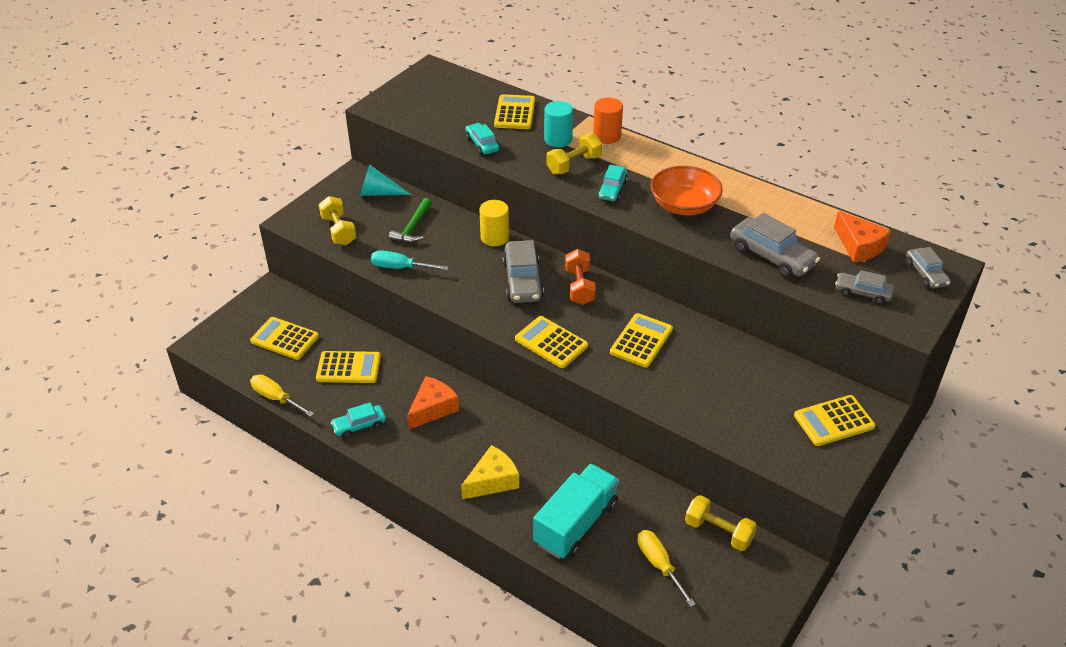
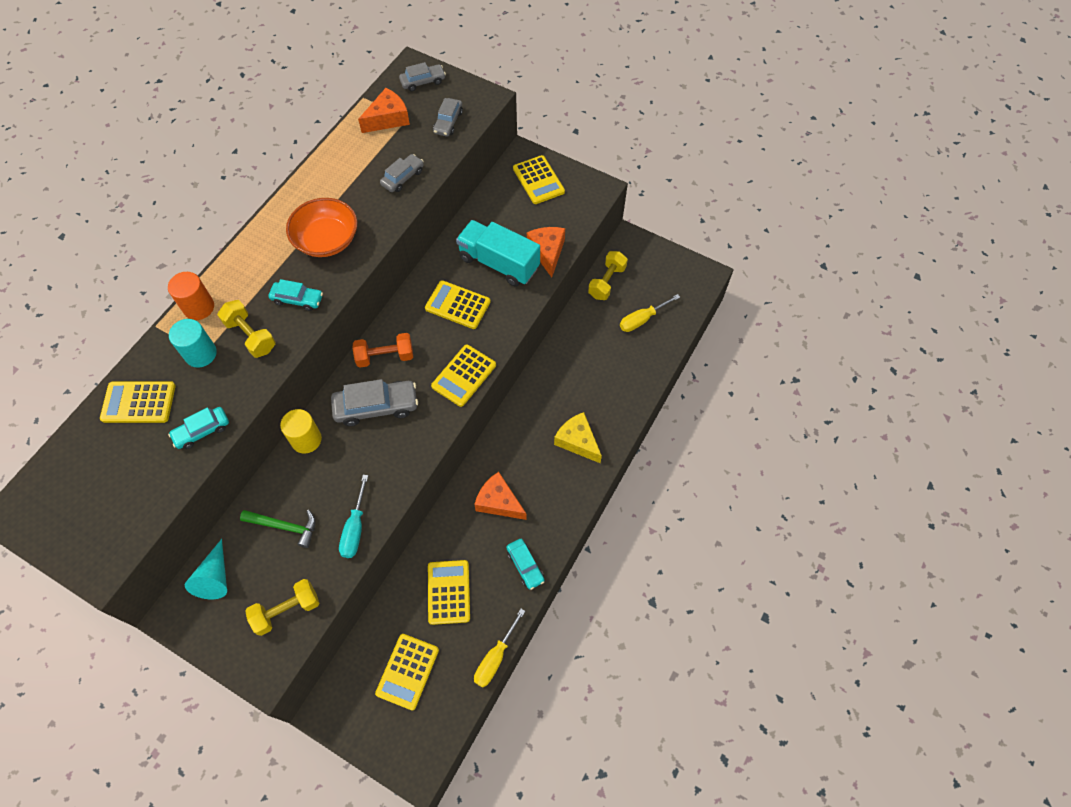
camera: 95 degrees left, 20 degrees up
turquoise truck [533,464,619,559] -> turquoise truck moved to [456,220,540,287]
grey car [730,213,820,278] -> grey car [380,154,424,192], size x0.60
none -> orange cheese [527,227,565,277]

